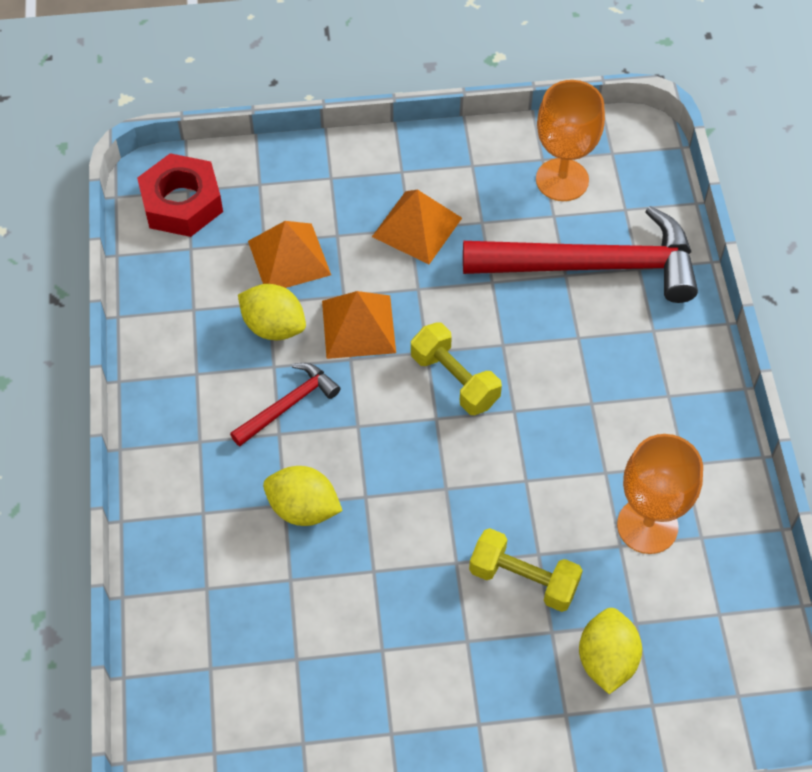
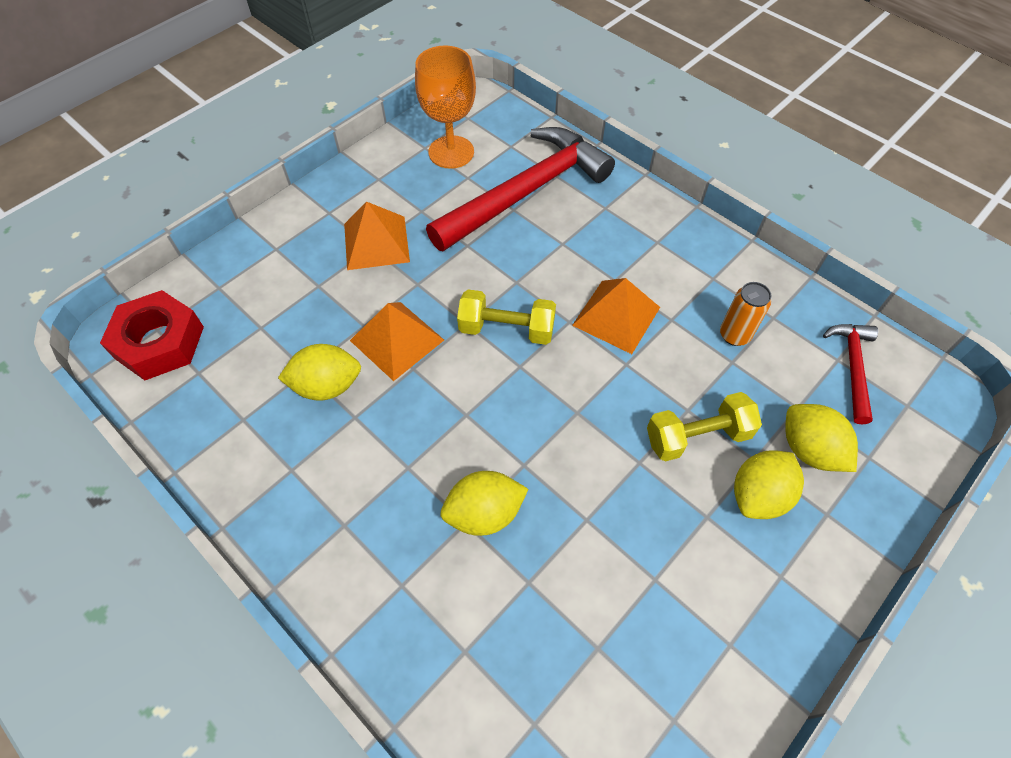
camera: 40 degrees left, 0 degrees up
red hammer [230,363,340,446] -> red hammer moved to [823,324,878,425]
orange pyramid [248,221,331,288] -> orange pyramid moved to [572,278,660,354]
orange goblet [617,434,703,554] -> orange can [720,282,771,346]
none -> yellow lemon [734,450,804,519]

